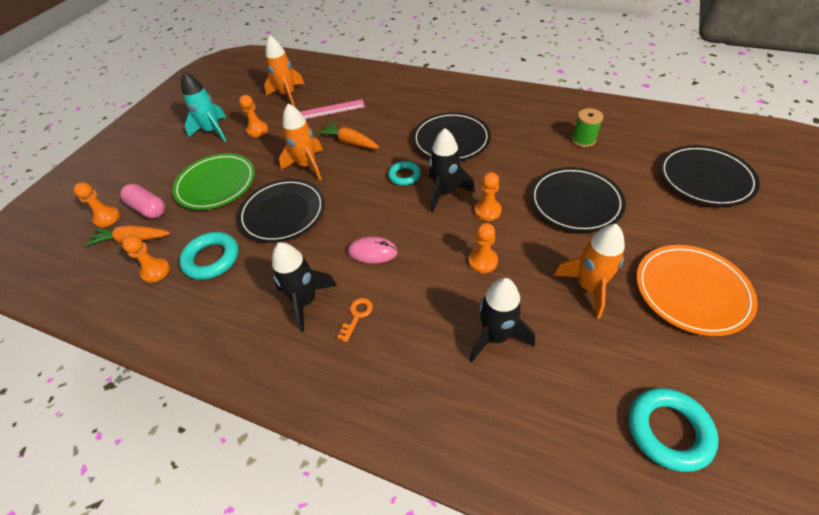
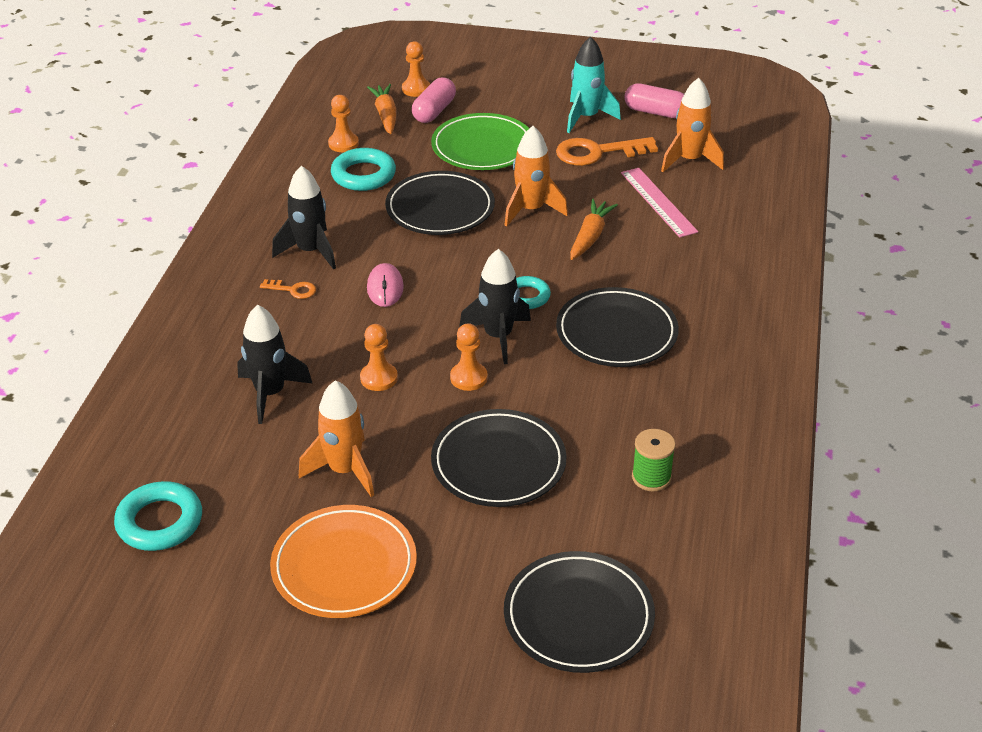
camera: 75 degrees right, 10 degrees down
orange pawn [239,95,268,137] -> orange key [556,137,658,166]
none -> pink capsule [624,83,684,118]

